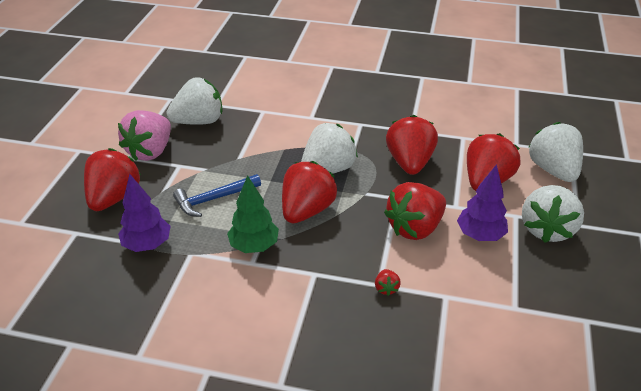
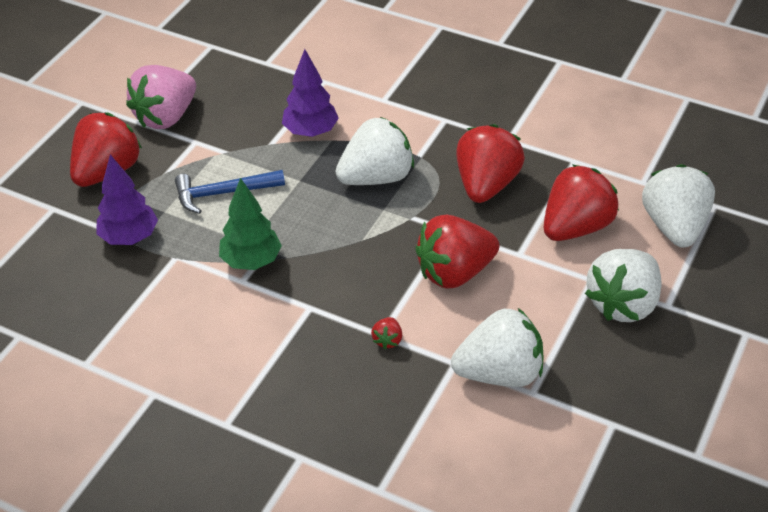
camera: 15 degrees right, 5 degrees up
white strawberry [166,77,222,125] -> white strawberry moved to [451,308,544,387]
red strawberry [282,161,337,223] -> none
purple tree [457,164,508,241] -> purple tree moved to [282,49,339,137]

